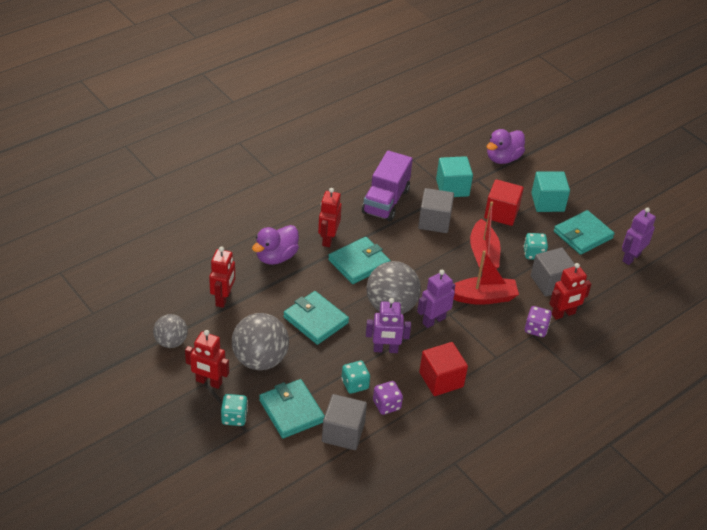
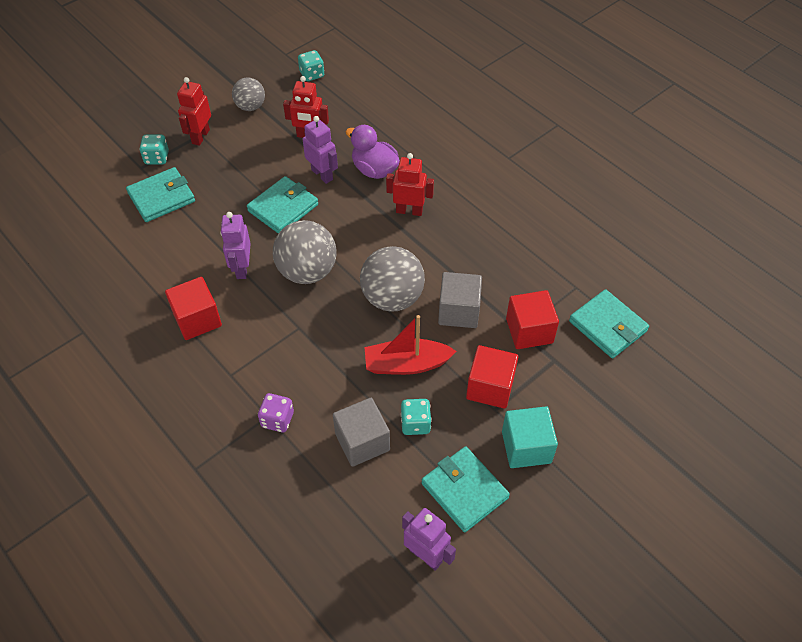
camera: 90 degrees right, 10 degrees up
grey ball [232,313,289,370] -> grey ball moved to [360,246,425,312]
grey cube [322,394,367,450] -> none
turquoise wallet [328,237,391,284] -> turquoise wallet moved to [569,289,649,358]
turquoise dice [341,361,370,394] -> turquoise dice moved to [298,50,324,81]
purple truck [362,150,413,221] -> none
purple dice [373,381,403,415] -> none
purple robot [417,270,455,328] -> purple robot moved to [303,116,338,184]
turquoise cube [436,156,473,197] -> red cube [506,290,559,349]
red boat [454,250,519,305] -> none
purple duck [487,129,525,164] -> none
red robot [549,263,591,320] -> none

